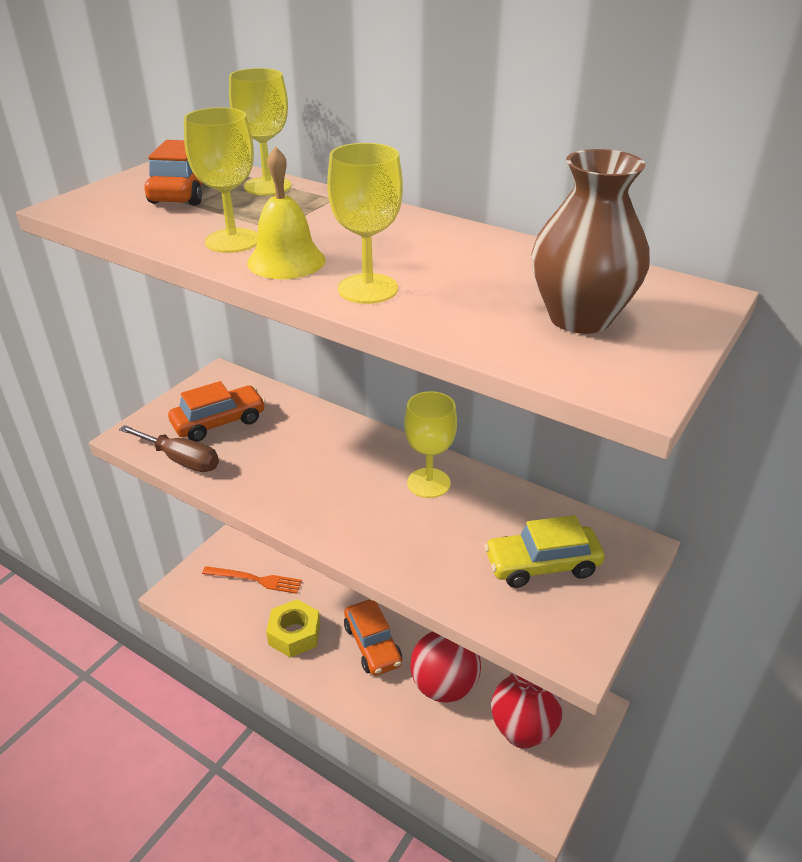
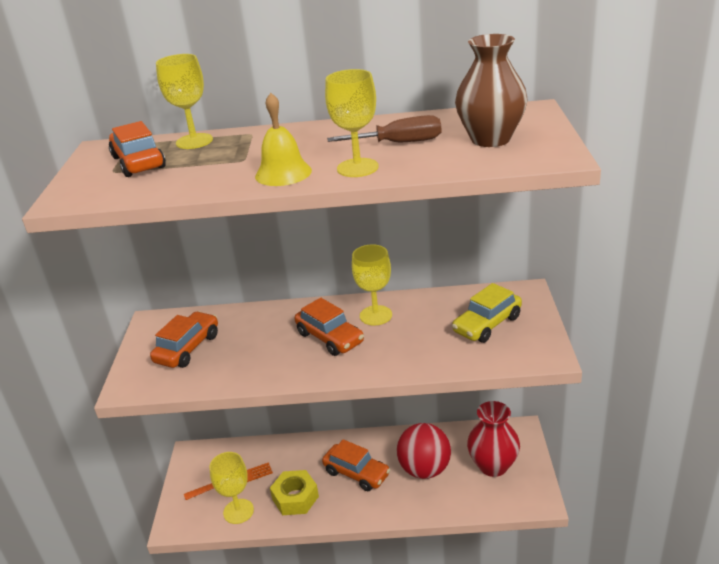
camera: 30 degrees left, 5 degrees down
brown screwdriver [119,425,219,472] -> brown screwdriver moved to [327,115,441,143]
yellow goblet [184,107,258,253] -> yellow goblet moved to [210,452,254,524]
none -> orange car [295,298,364,356]

